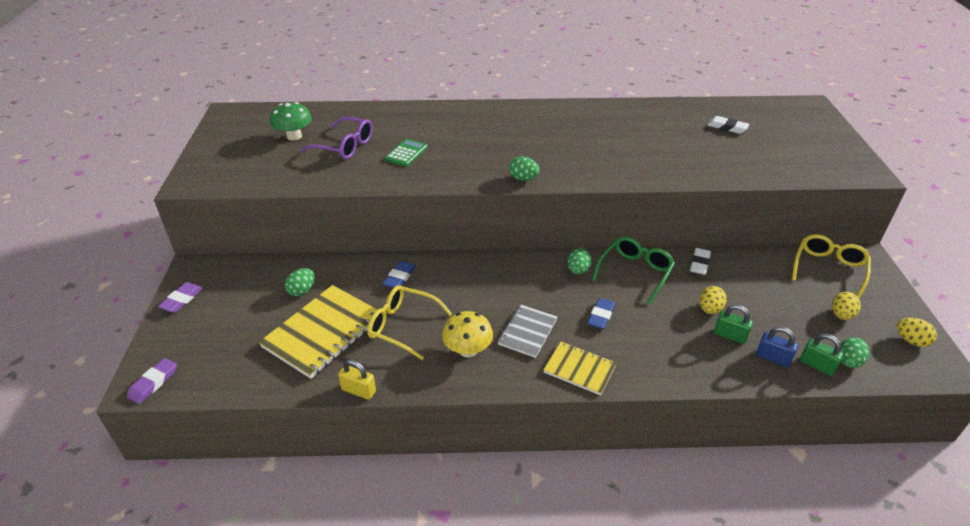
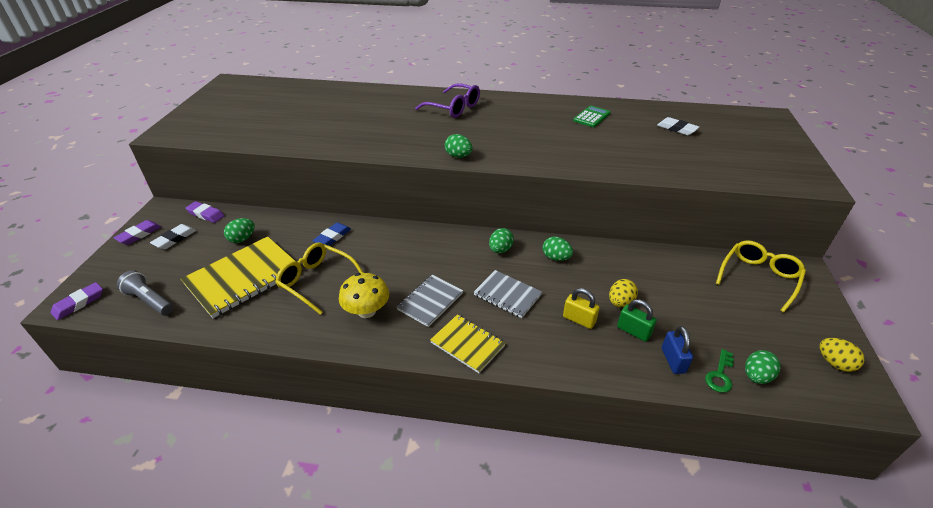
camera: 10 degrees right, 0 degrees up
green mushroom [270,102,312,141] -> none
purple glasses [301,117,373,159] -> purple glasses moved to [415,83,480,118]
yellow padlock [338,359,376,400] -> yellow padlock moved to [563,288,600,329]
green calculator [385,139,428,166] -> green calculator moved to [573,105,610,127]
blue eraser [587,298,615,329] -> grey notebook [474,270,542,318]
green glasses [592,237,675,304] -> green egg [543,236,573,261]
white eraser [690,248,711,275] -> white eraser moved to [150,224,196,249]
blue padlock [756,327,798,367] -> blue padlock turned 45 degrees clockwise [662,326,693,374]
green padlock [800,334,843,376] -> green key [705,349,734,393]
yellow egg [832,292,861,320] -> none
none -> grey flashlight [117,270,173,315]
none -> purple eraser [185,201,224,223]

